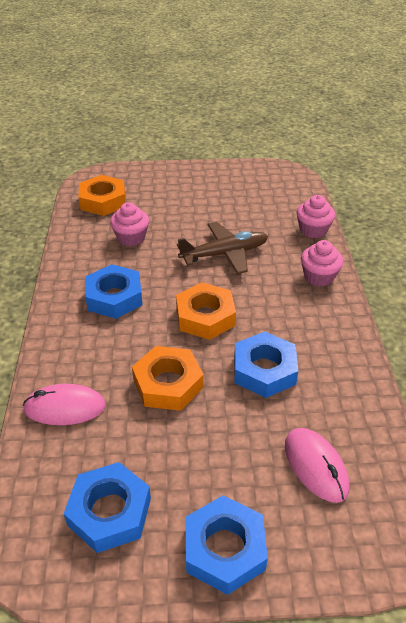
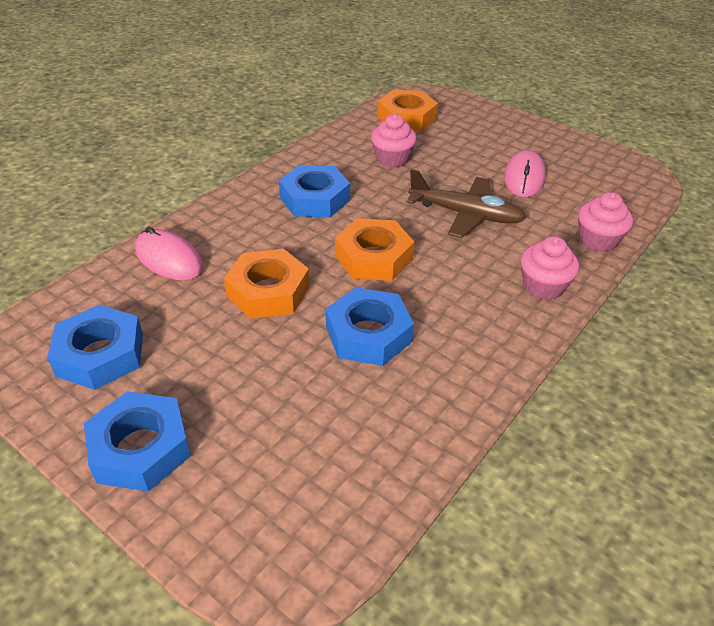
camera: 40 degrees right, 0 degrees up
pink mouse [285,428,349,503] -> pink mouse moved to [504,150,546,197]

